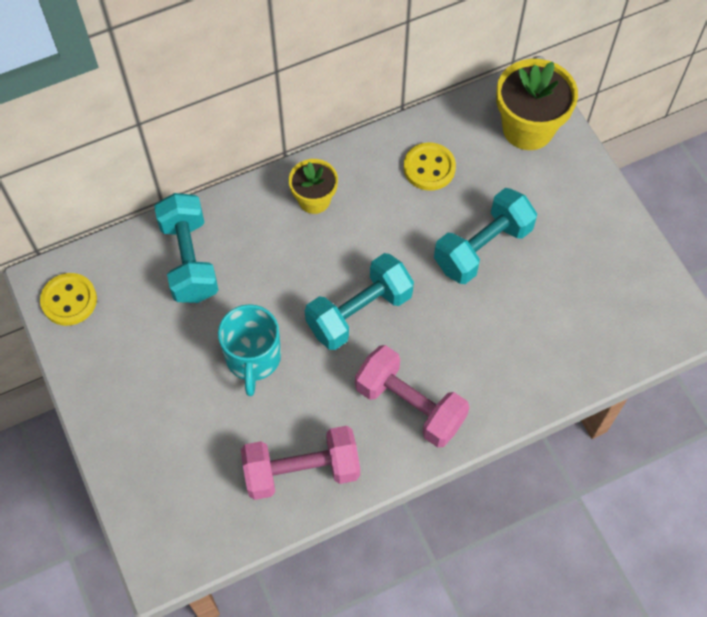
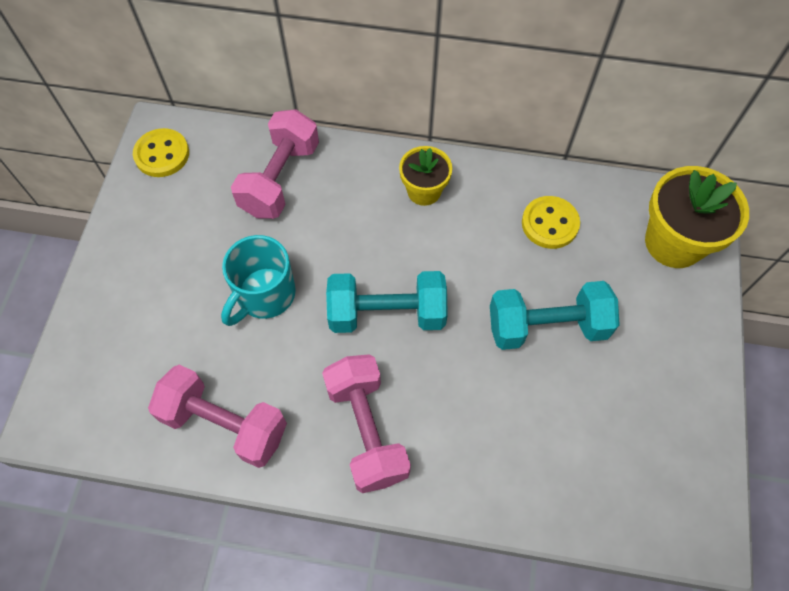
camera: 35 degrees right, 0 degrees up
turquoise dumbbell [154,193,218,303] -> pink dumbbell [231,109,319,219]

